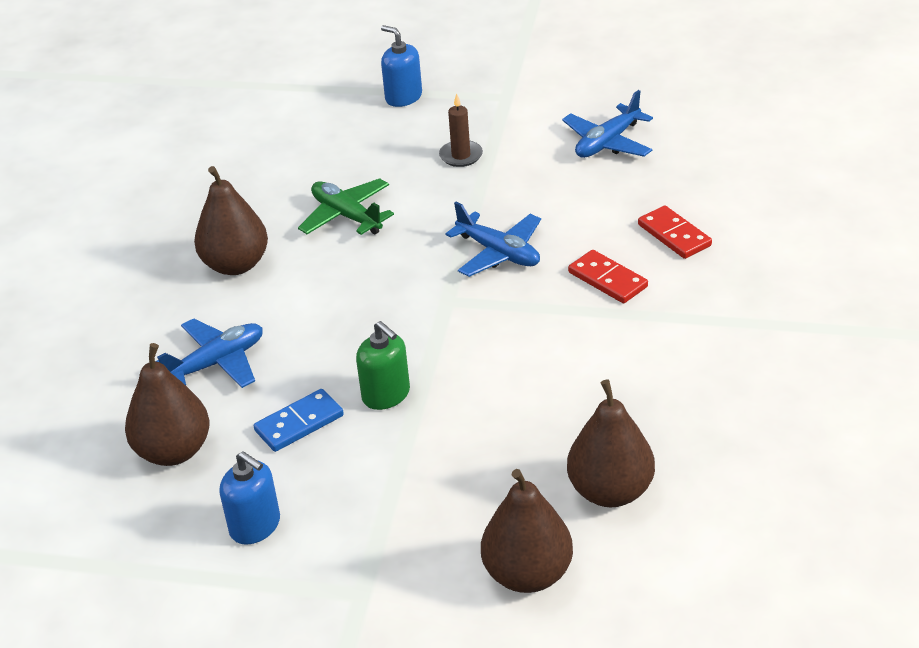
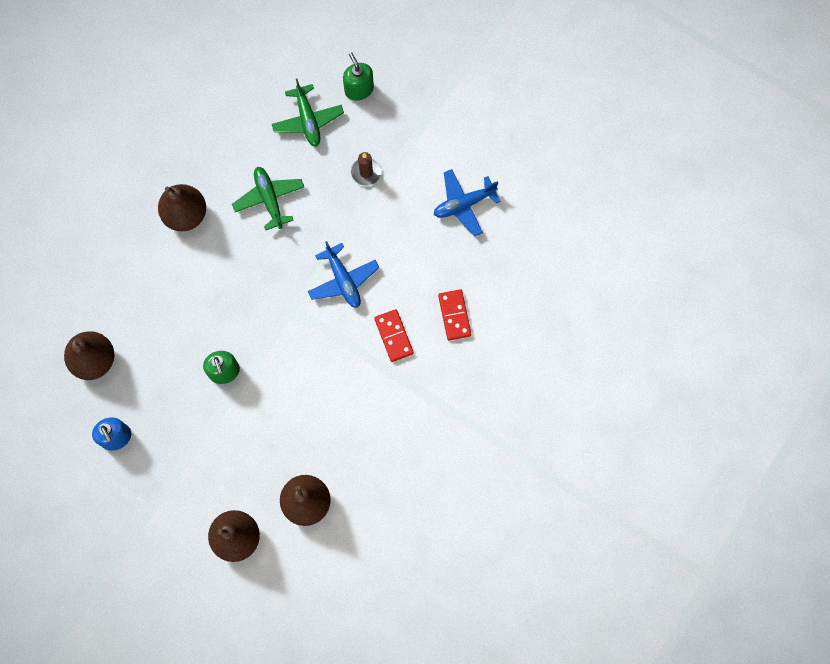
camera: 20 degrees right, 35 degrees up
blue plane [156,318,263,388] -> none
blue domino [254,389,344,452] -> none
blue soap dispenser [381,25,422,107] -> green soap dispenser [343,52,374,101]
none -> green plane [272,79,344,147]

